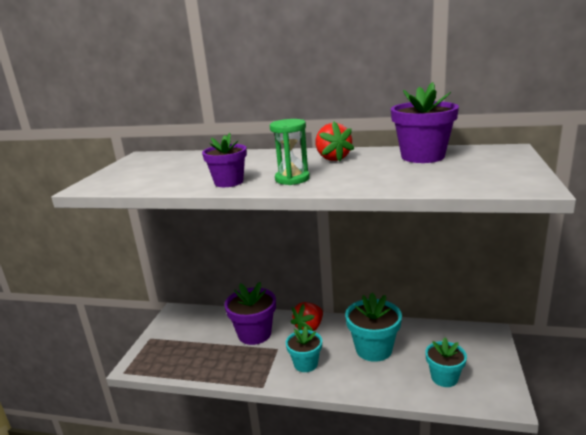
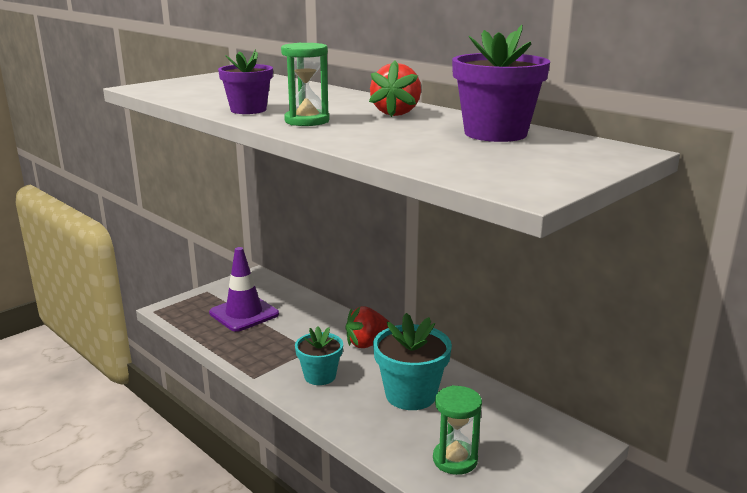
camera: 30 degrees right, 0 degrees up
purple flower pot [224,282,276,345] -> none
turquoise flower pot [425,337,467,387] -> green hourglass [433,385,482,475]
none -> purple traffic cone [209,247,279,332]

